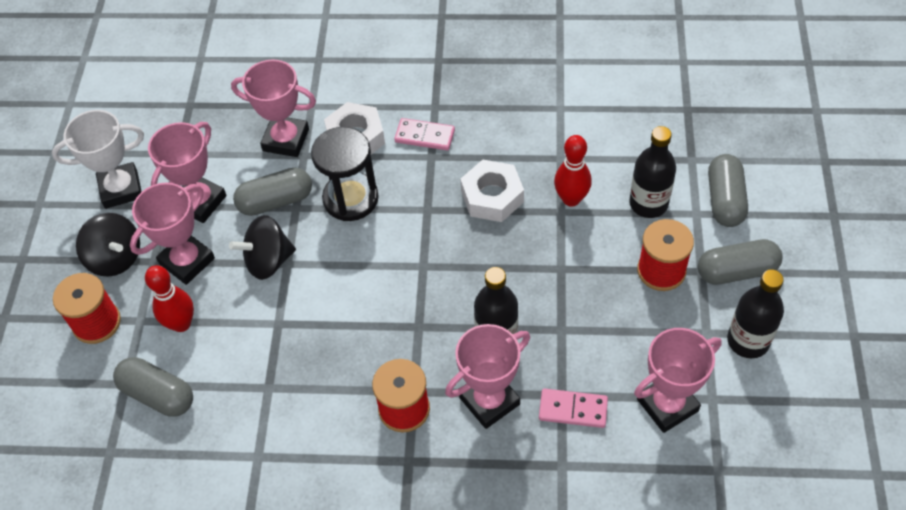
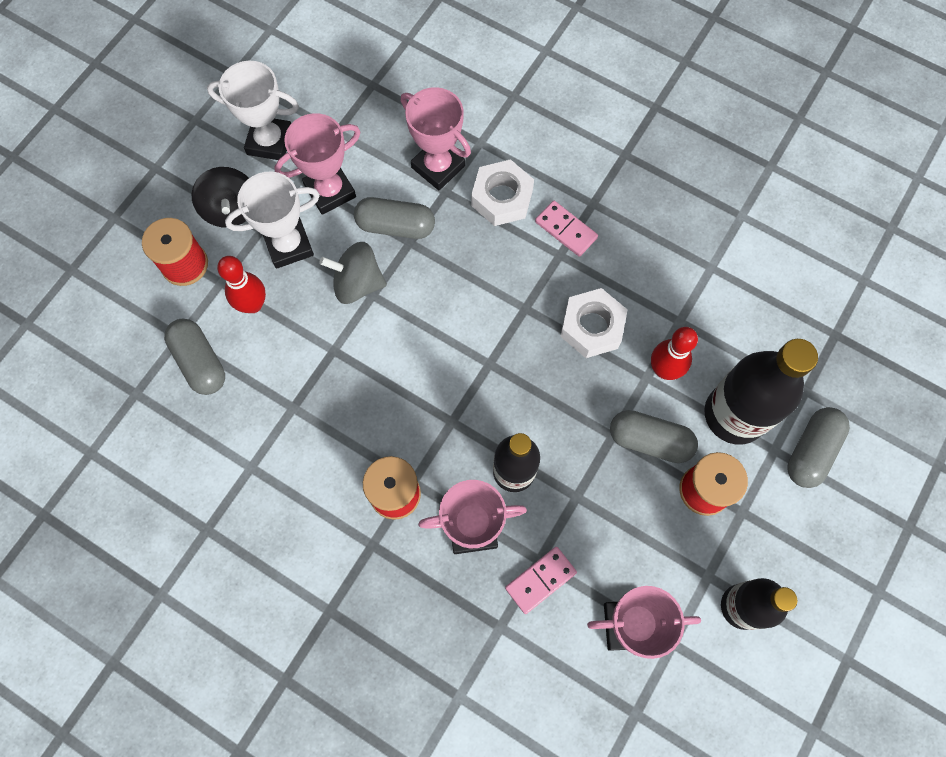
camera: 25 degrees right, 15 degrees up
pink trophy [130,183,215,285] -> white trophy [225,172,320,269]
black spinning top [229,215,296,280] -> grey spinning top [319,242,387,304]
black hourglass [311,127,379,221] -> none
pink domino [539,389,608,428] -> pink domino turned 75 degrees counterclockwise [505,547,577,614]
black bottle [629,126,676,218] -> black bottle [704,339,818,444], size x1.53
grey capsule [698,239,783,285] -> grey capsule moved to [610,410,698,463]

